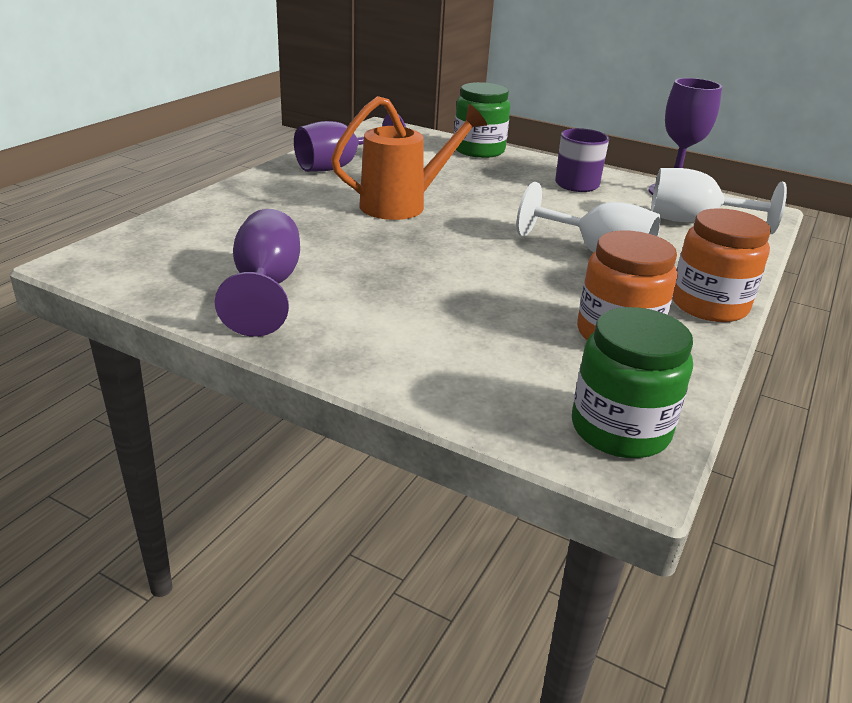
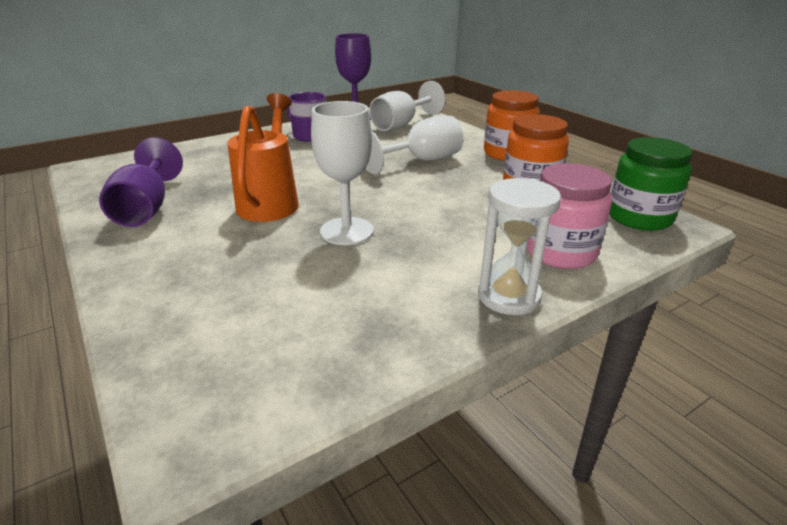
camera: 60 degrees left, 0 degrees up
purple goblet [215,209,300,337] -> none
green jar [454,82,510,158] -> none
none -> white goblet [311,101,374,245]
none -> white hourglass [478,178,561,315]
none -> pink jar [527,163,612,269]

